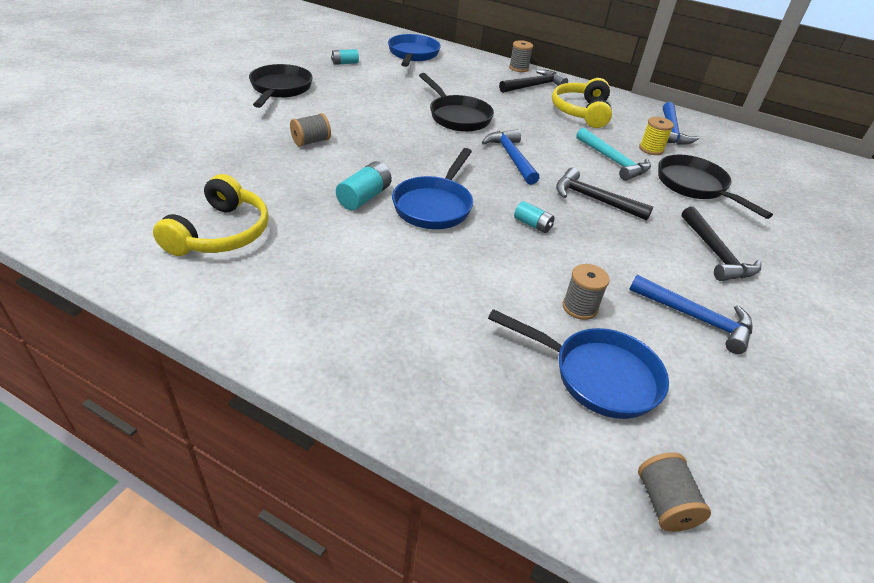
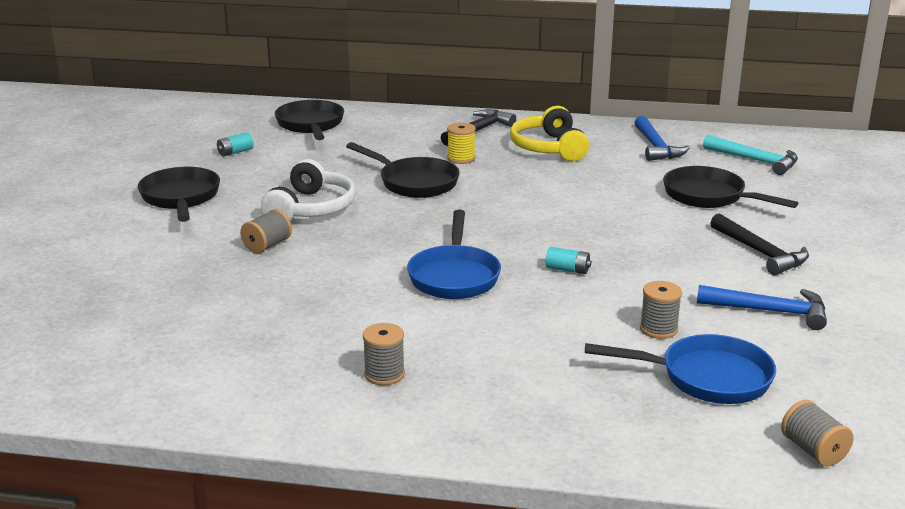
camera: 15 degrees left, 15 degrees down
yellow headphones [153,174,269,256] -> none
turquoise battery [336,161,392,210] -> none
blue pan [388,34,441,67] -> black pan [275,100,344,140]
blue hammer [482,129,540,185] -> none
grey spool [509,40,533,72] -> grey spool moved to [363,323,405,386]
black hammer [556,168,653,221] -> none
turquoise hammer [576,128,651,181] -> turquoise hammer moved to [703,135,798,175]
yellow spool [639,117,674,155] -> yellow spool moved to [447,123,476,164]
none -> white headphones [261,159,355,221]

